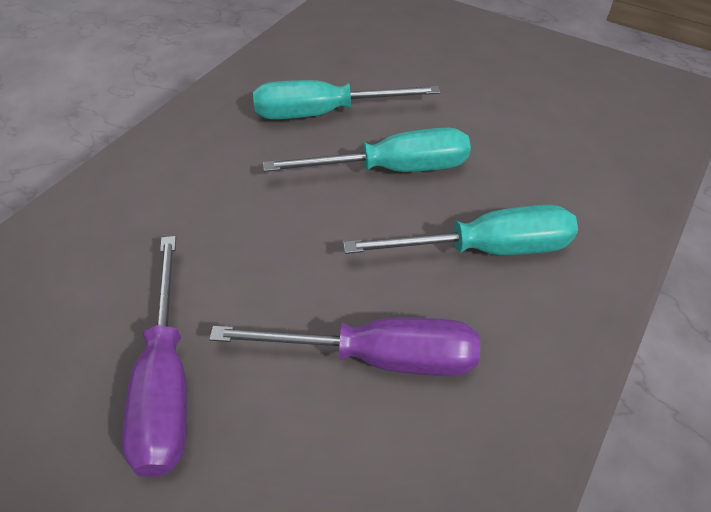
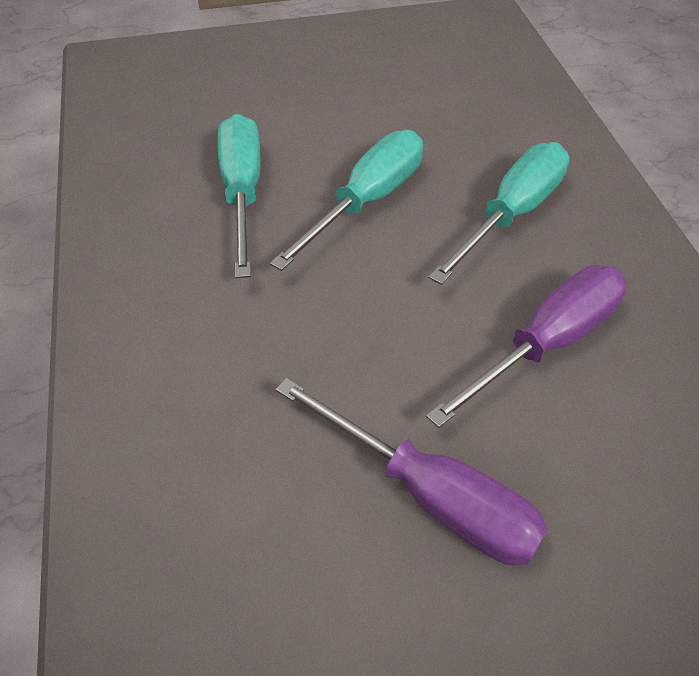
camera: 45 degrees left, 0 degrees up
turquoise screwdriver [253,80,441,119] -> turquoise screwdriver turned 135 degrees clockwise [218,114,260,278]

